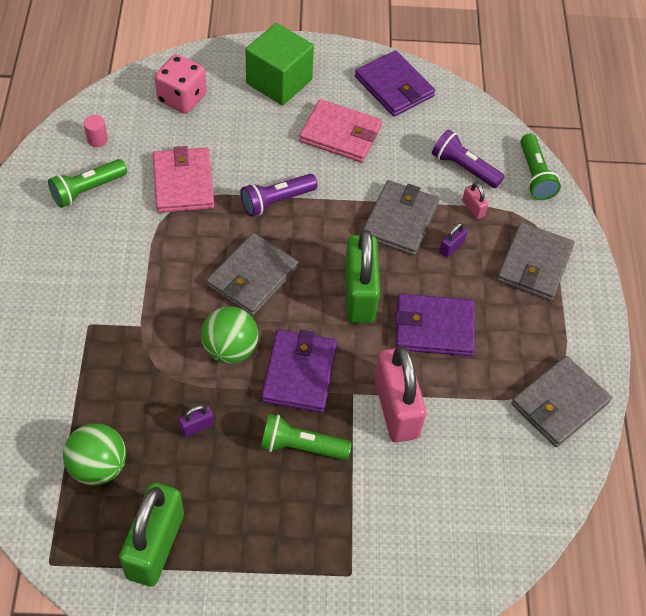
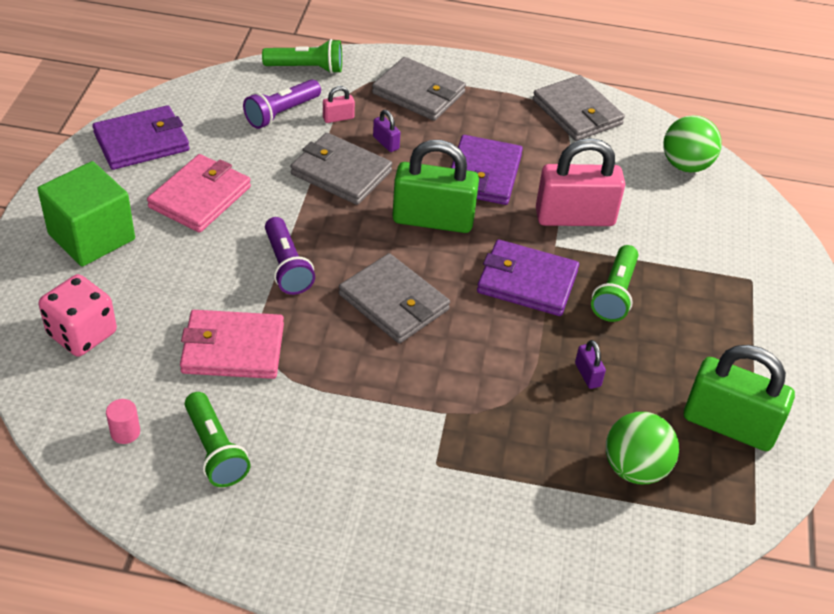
camera: 80 degrees left, 10 degrees down
green ball [201,306,258,364] -> green ball moved to [663,115,722,173]

